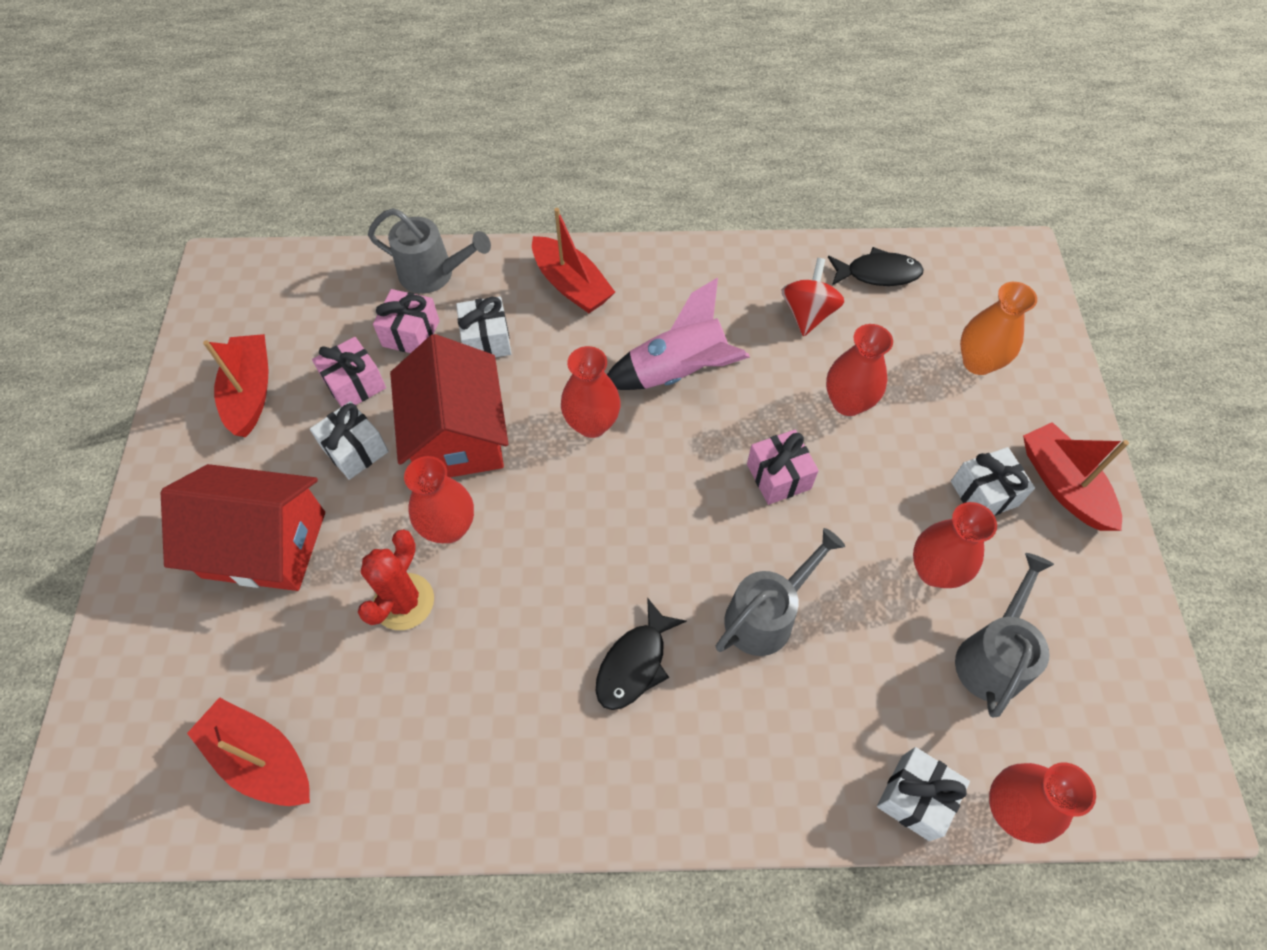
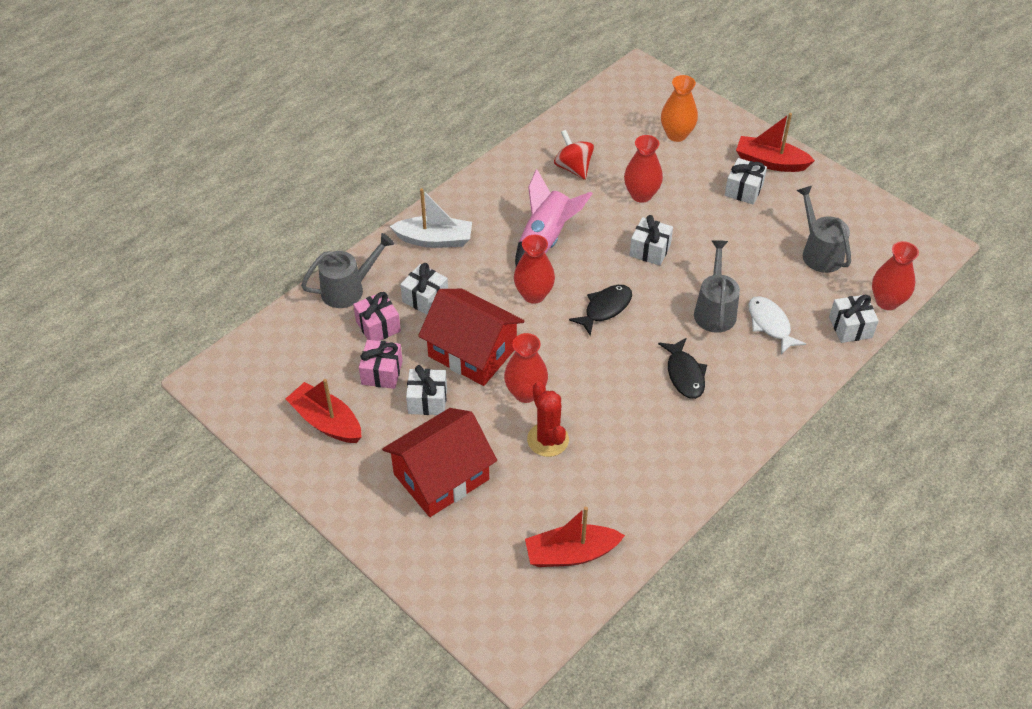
camera: 45 degrees left, 10 degrees down
red boat [532,208,615,313] -> white boat [390,188,472,248]
pink gift [747,429,819,505] -> white gift [629,215,673,266]
black fish [828,247,924,286] -> black fish moved to [569,285,632,336]
red vase [913,502,997,588] -> none
none -> white fish [748,296,806,354]

